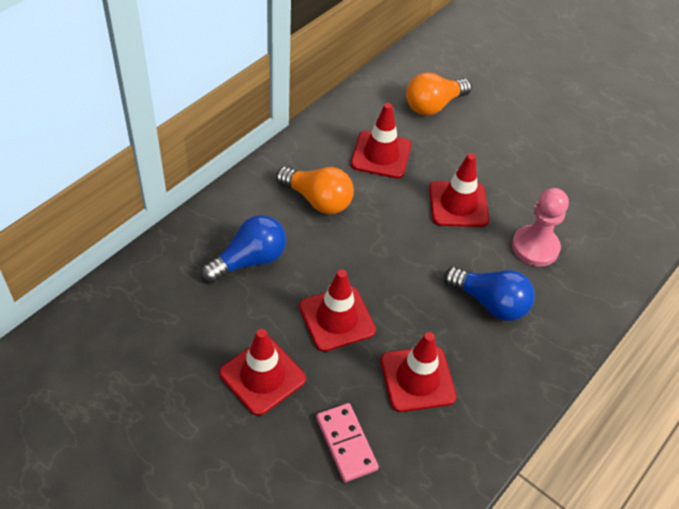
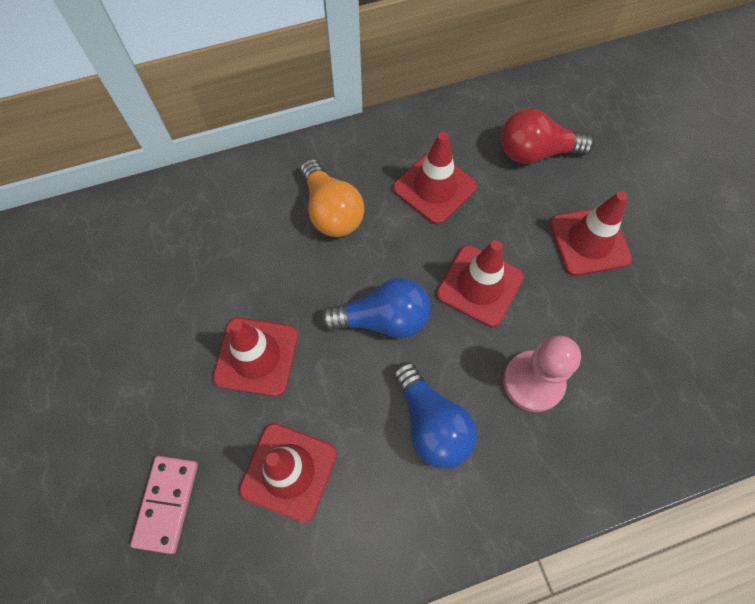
camera: 35 degrees right, 15 degrees up
blue light bulb [202,215,286,283] -> blue light bulb moved to [320,278,431,338]
red traffic cone [219,329,306,416] -> red traffic cone moved to [549,191,632,276]
orange light bulb [406,72,472,116] -> red light bulb [501,109,594,164]

